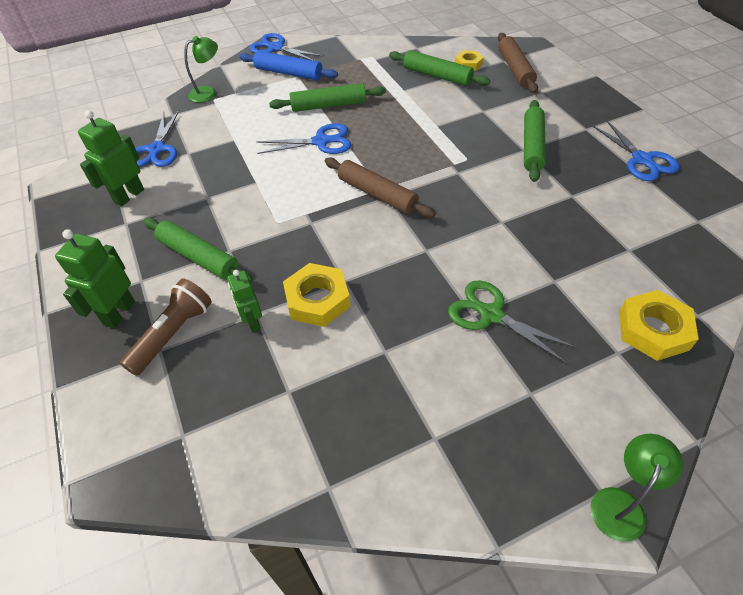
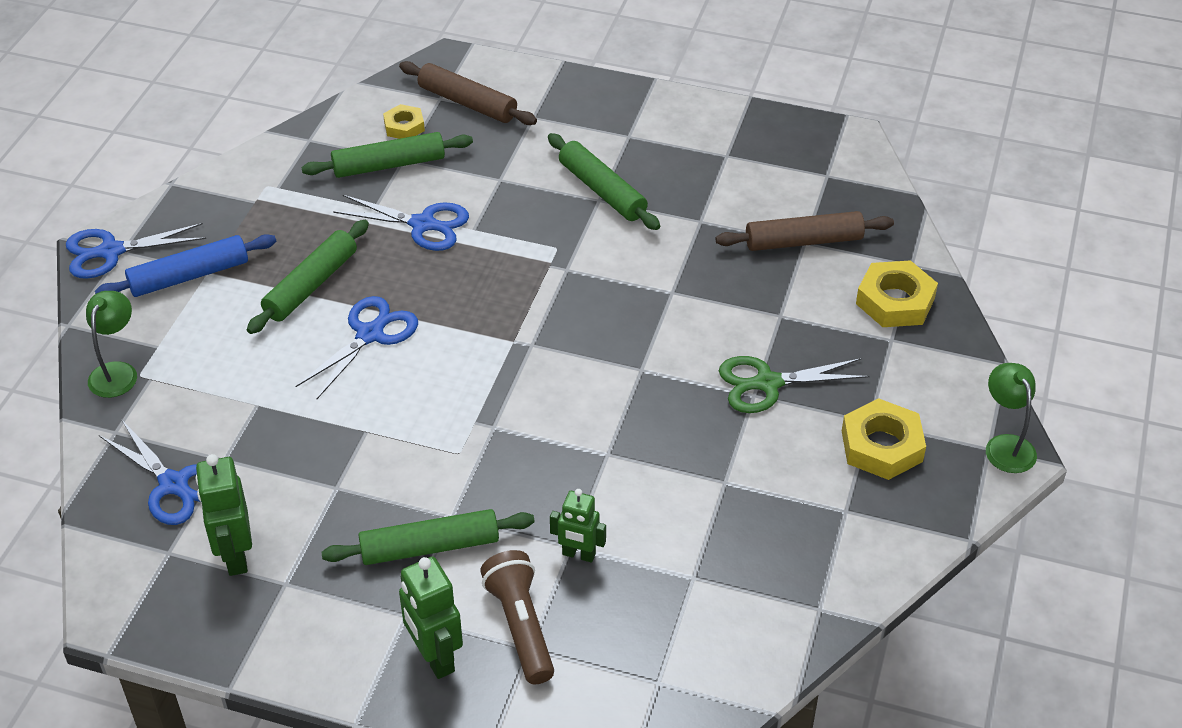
camera: 50 degrees left, 5 degrees down
yellow nut [283,263,350,327] -> yellow nut moved to [842,398,926,480]
brown rolling pin [325,158,436,218] -> brown rolling pin moved to [716,211,894,251]
blue scissors [591,120,679,181] -> blue scissors moved to [333,195,469,251]

